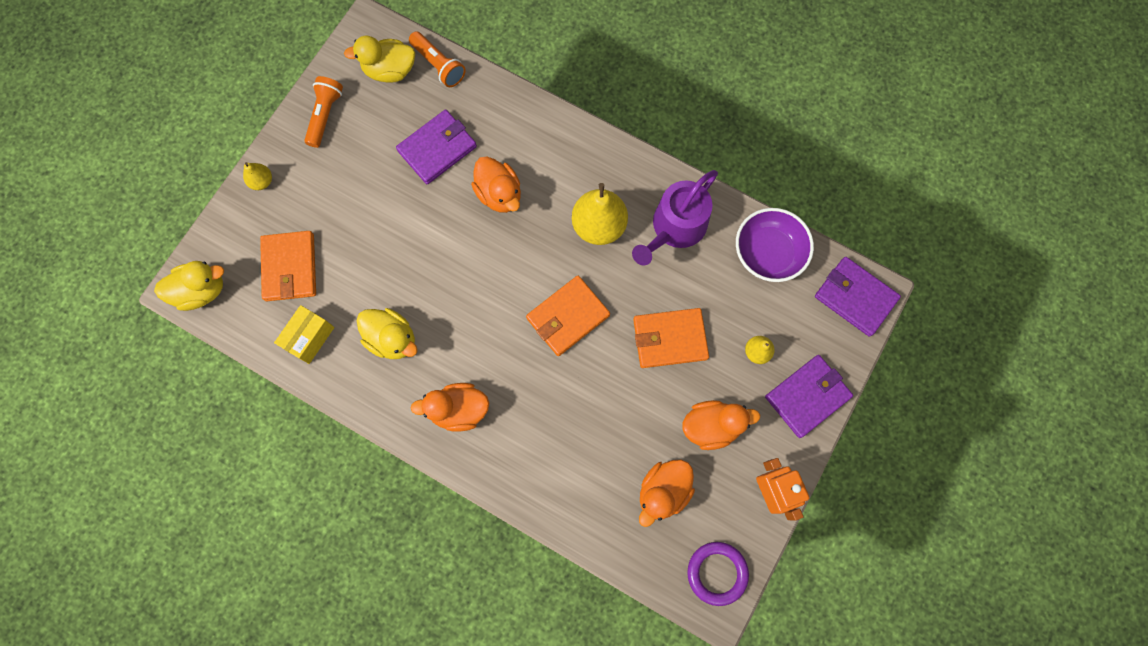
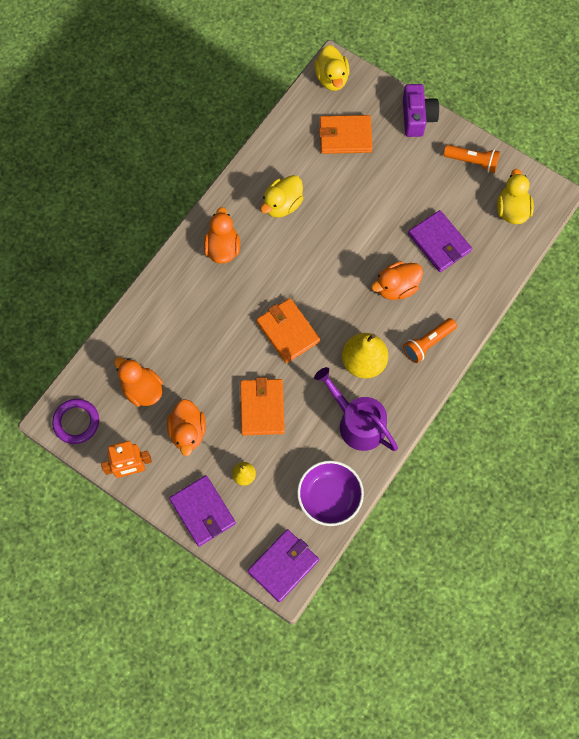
camera: 95 degrees right, 5 degrees down
yellow pear [243,162,272,190] -> purple camera [403,84,439,137]
yellow box [274,305,334,364] -> none
orange flashlight [409,31,466,87] -> orange flashlight moved to [403,318,457,363]

